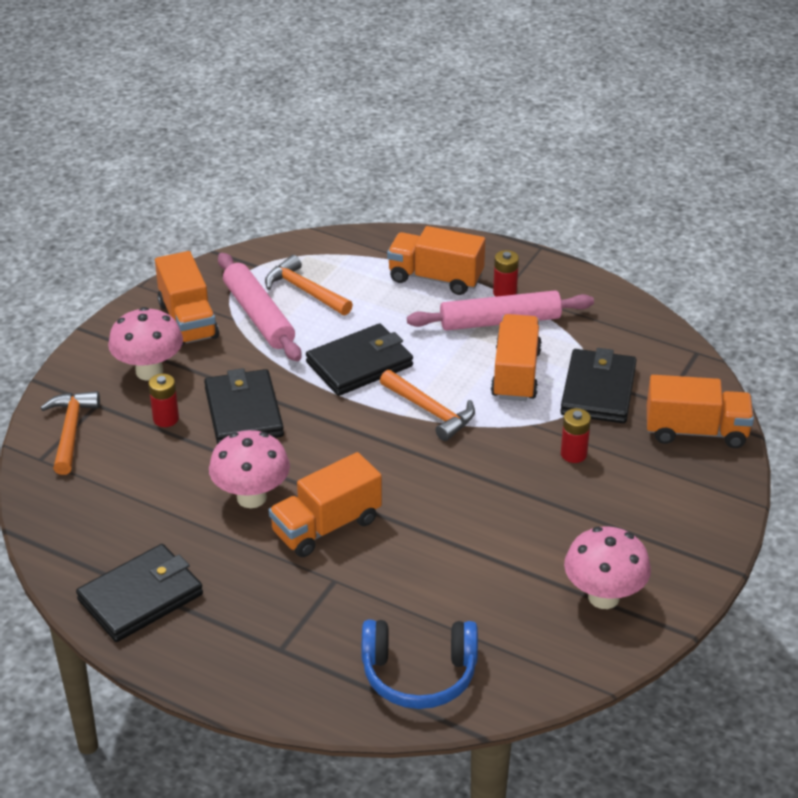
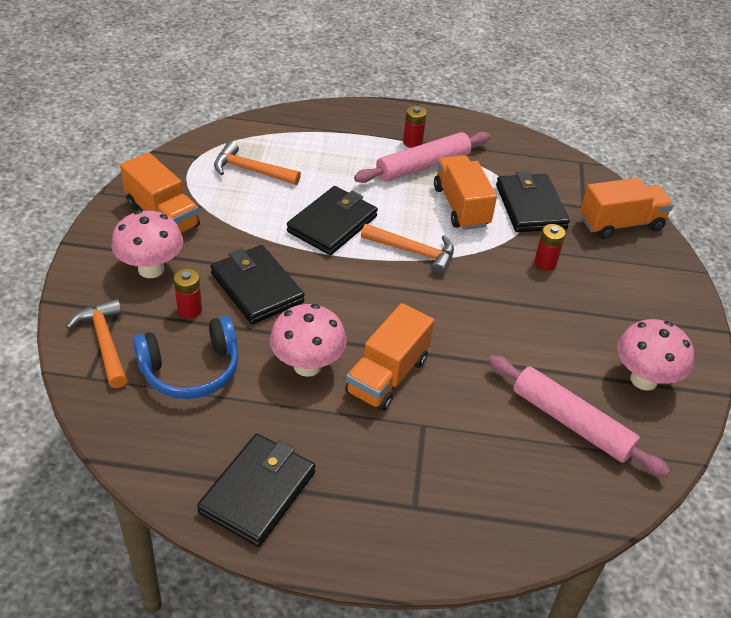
camera: 25 degrees left, 5 degrees up
pink rolling pin [218,253,302,361] -> pink rolling pin moved to [489,355,670,477]
blue headphones [362,620,478,709] -> blue headphones moved to [133,316,239,399]
orange truck [387,226,485,295] -> none

